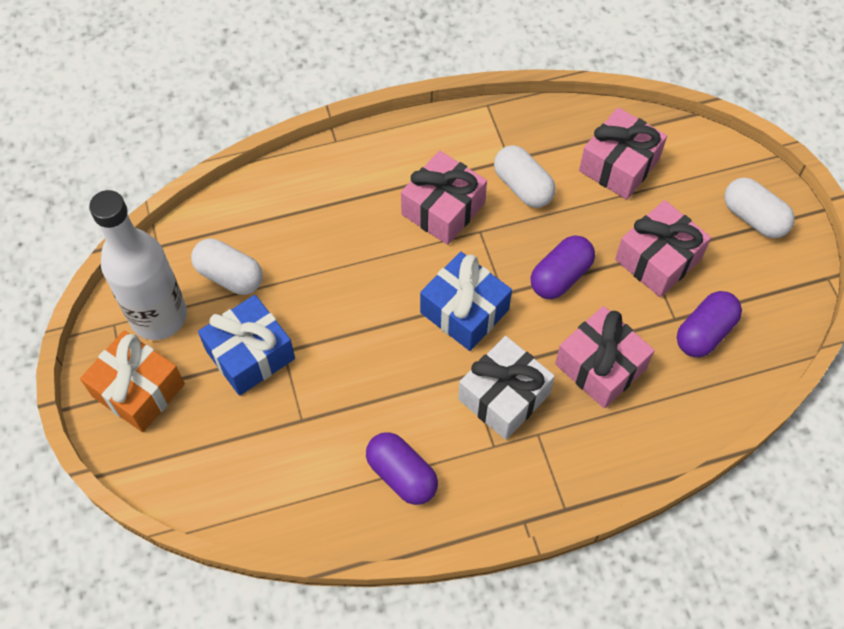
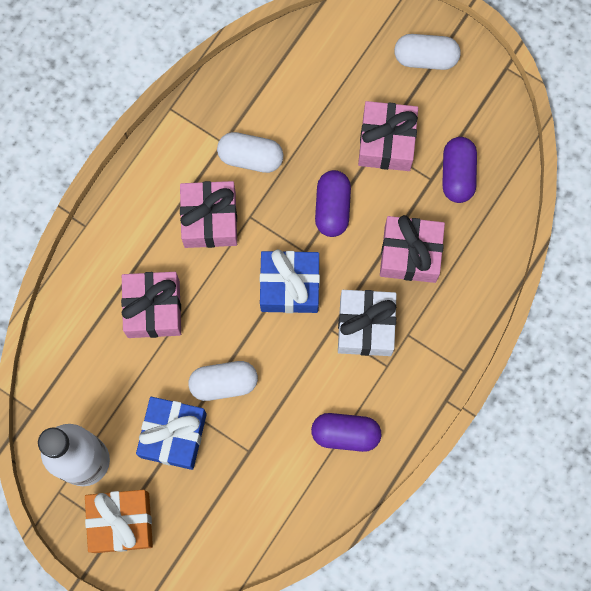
camera: 40 degrees left, 15 degrees up
white capsule [191,239,263,295] -> white capsule moved to [188,361,258,401]
pink gift [579,107,667,200] -> pink gift moved to [121,272,181,338]

